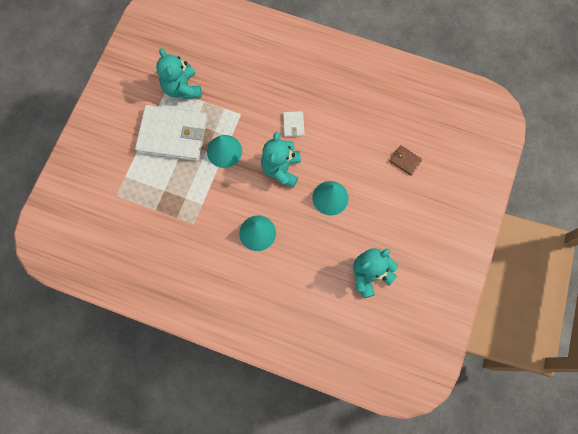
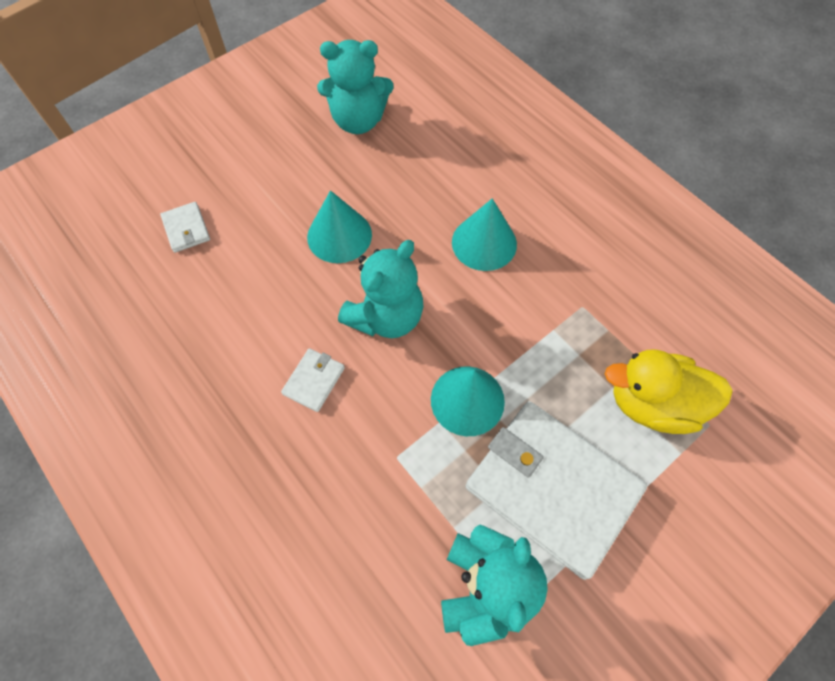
camera: 150 degrees left, 10 degrees down
brown wallet [389,145,422,176] -> white wallet [160,202,210,253]
none -> yellow duck [605,349,733,434]

